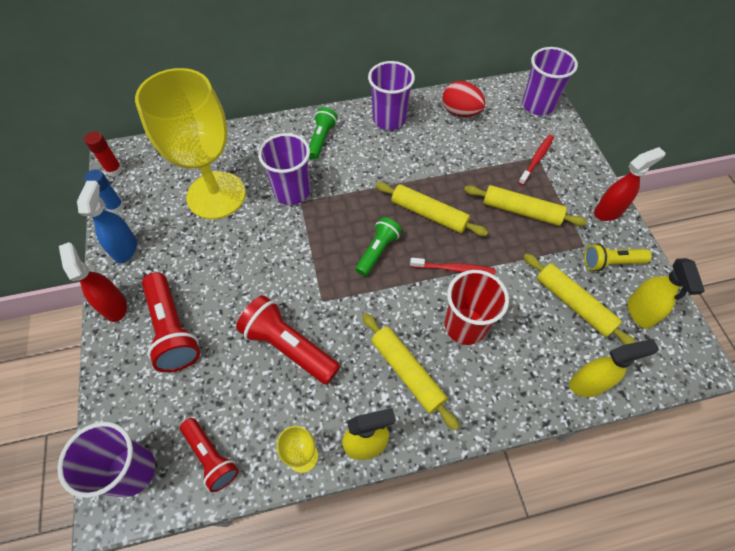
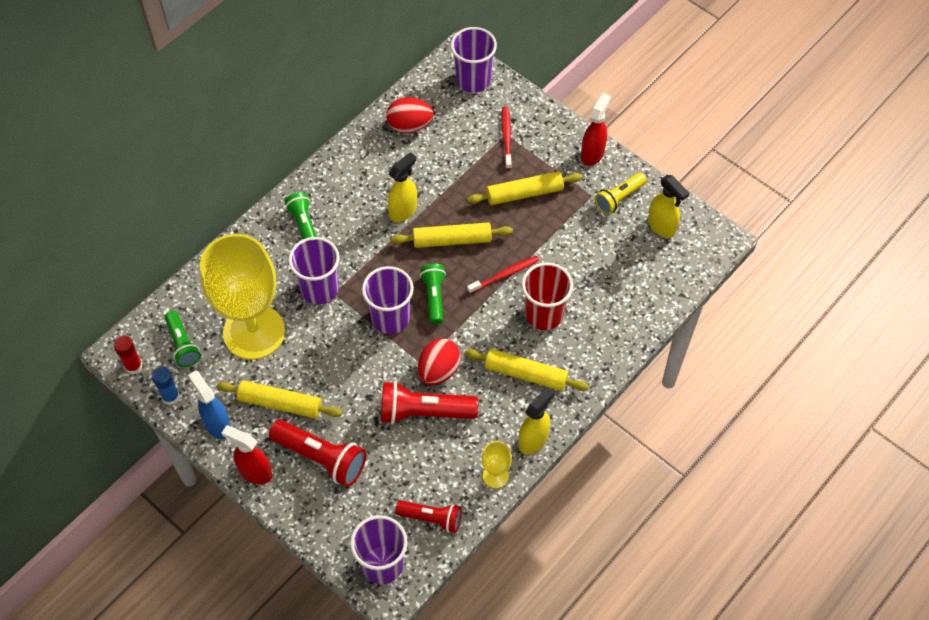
camera: 35 degrees left, 0 degrees up
purple cup [368,61,415,130] -> purple cup moved to [362,266,414,334]
yellow rolling pin [523,253,636,345] -> yellow rolling pin moved to [217,380,342,418]
yellow spray bottle [569,339,659,397] -> yellow spray bottle moved to [388,152,417,222]
none -> green flashlight [165,311,201,367]
none -> red egg [418,338,460,385]

